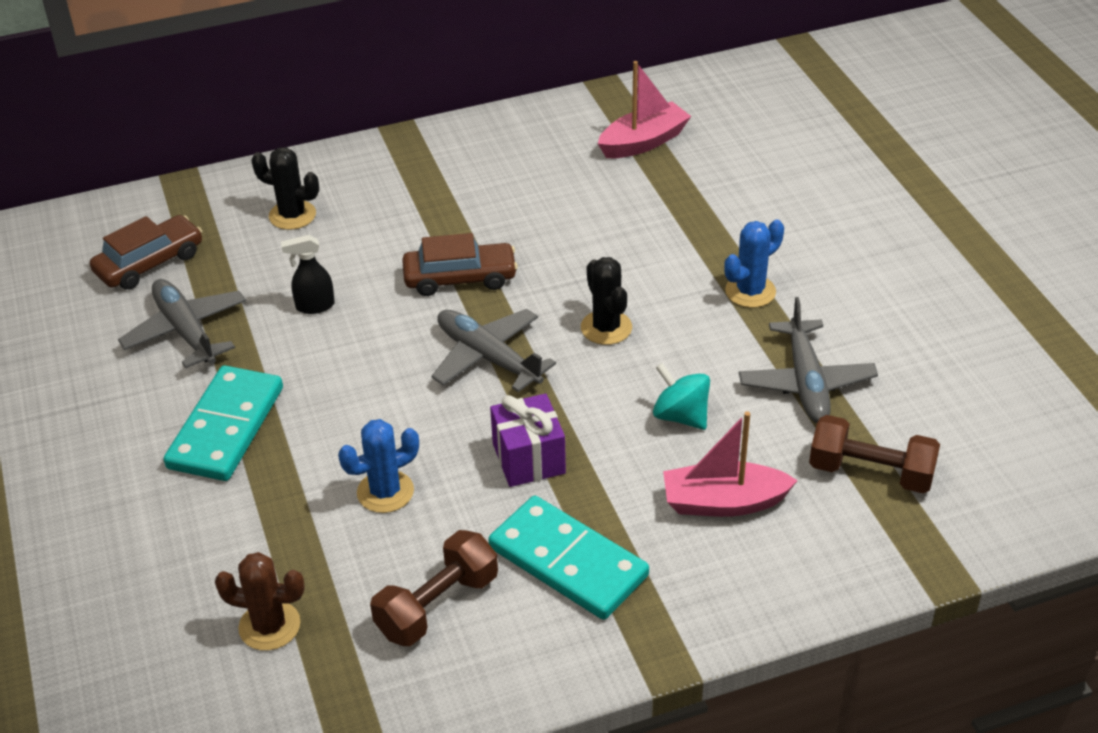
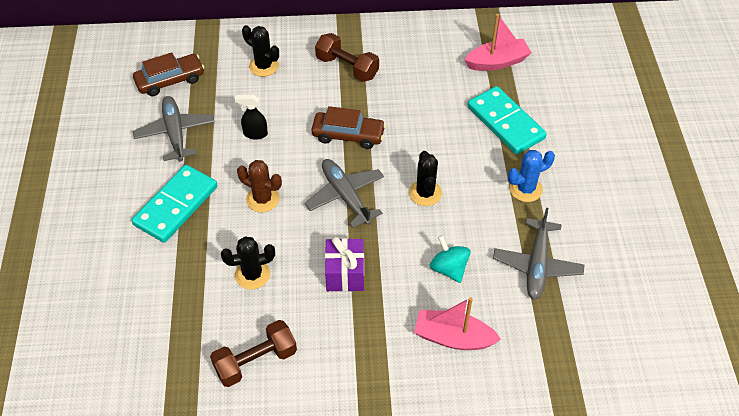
camera: 15 degrees right, 10 degrees up
brown cactus [215,552,305,651] -> brown cactus moved to [237,160,282,212]
blue cactus [338,419,419,513] -> black cactus [221,236,275,290]
turquoise domino [488,496,649,620] -> turquoise domino moved to [467,86,547,155]
brown dumbbell [809,415,940,493] -> brown dumbbell moved to [315,33,379,82]

